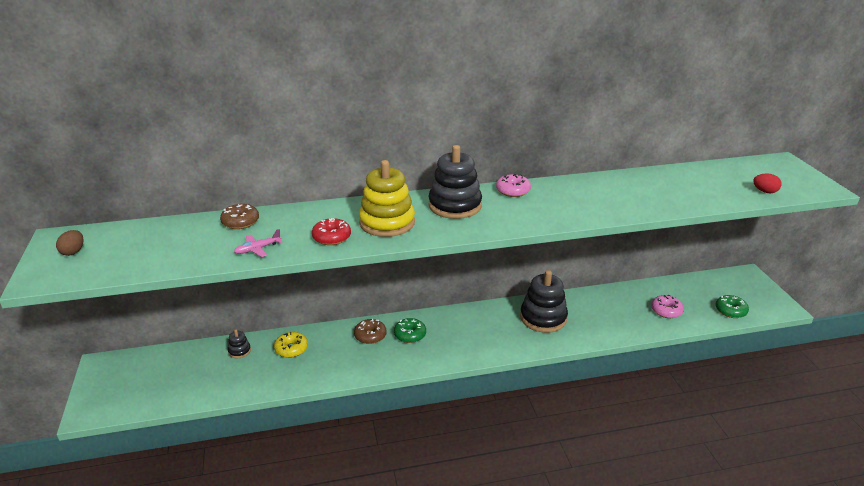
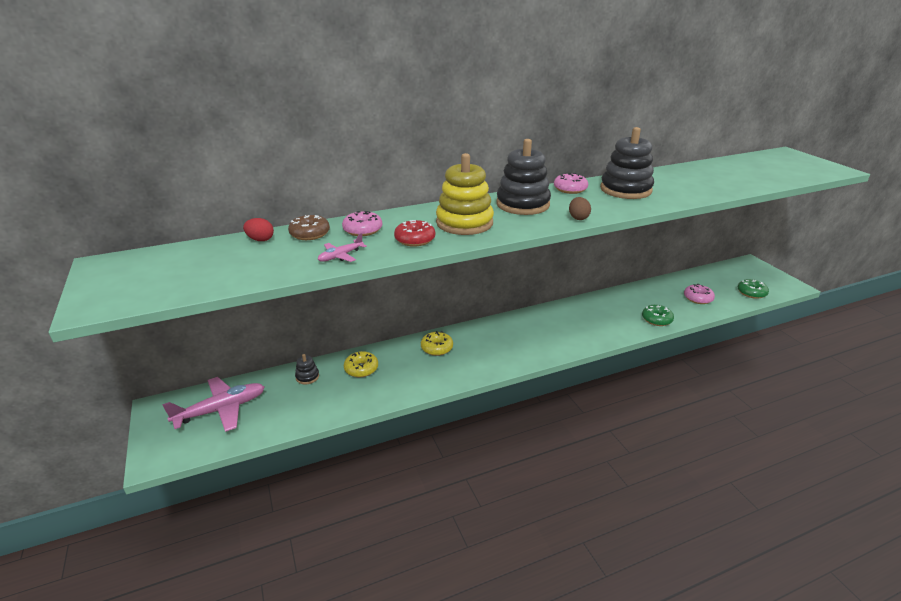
camera: 10 degrees left, 0 degrees up
brown egg [56,230,84,256] -> brown egg moved to [569,197,591,220]
brown donut [354,319,387,344] -> yellow donut [421,331,453,356]
green donut [394,318,426,343] -> green donut moved to [642,305,674,326]
black stacking toy [520,270,568,333] -> black stacking toy moved to [600,127,654,199]
red egg [753,174,782,193] -> red egg moved to [243,218,274,241]
none -> pink plane [162,377,265,432]
none -> pink donut [342,211,382,236]

